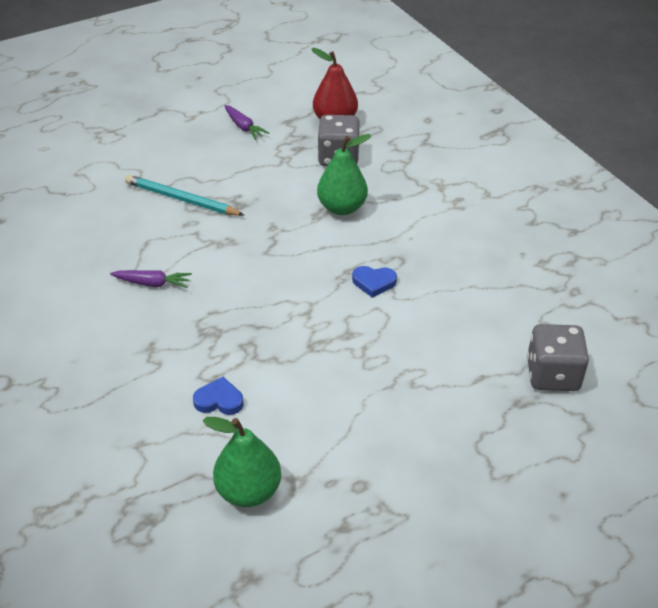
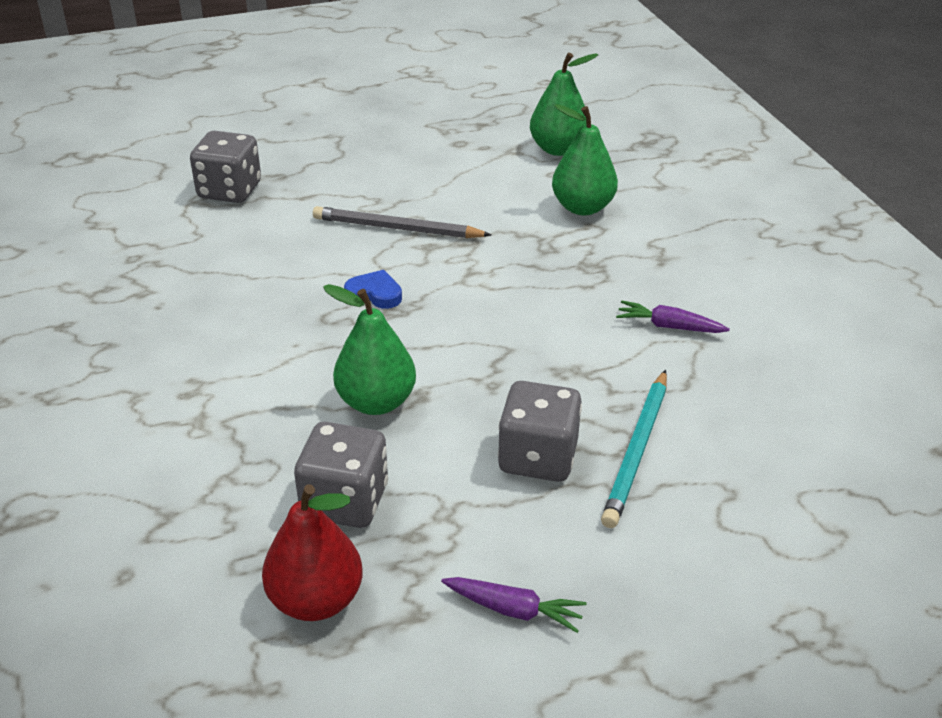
camera: 170 degrees left, 5 degrees down
turquoise pencil [125,175,244,216] -> turquoise pencil turned 75 degrees clockwise [601,370,667,528]
blue heart [193,377,244,415] -> green pear [552,104,618,215]
purple carrot [225,105,269,140] -> purple carrot turned 135 degrees clockwise [441,577,586,633]
none -> grey pencil [313,206,491,238]
none -> grey dice [498,381,582,482]

